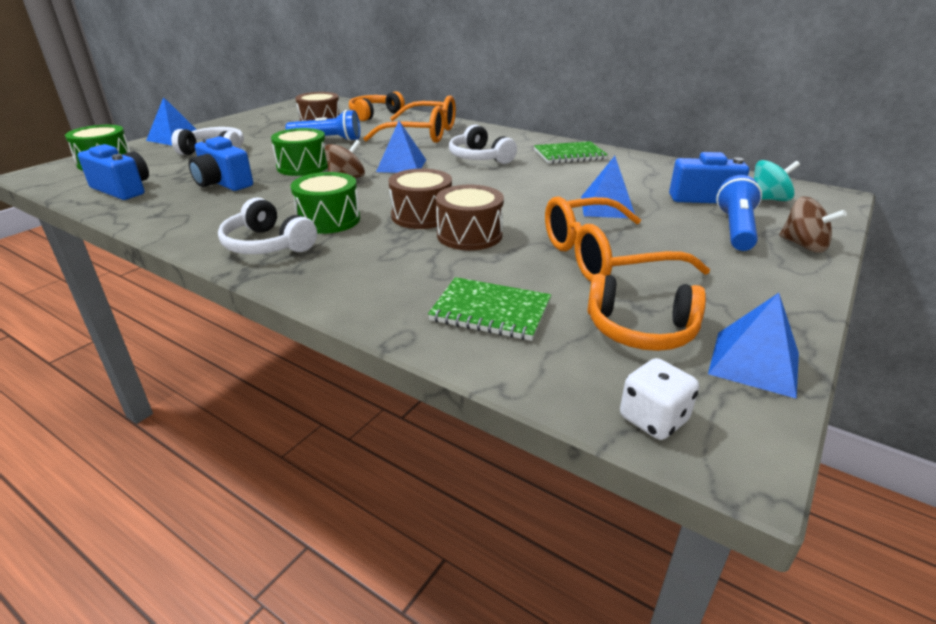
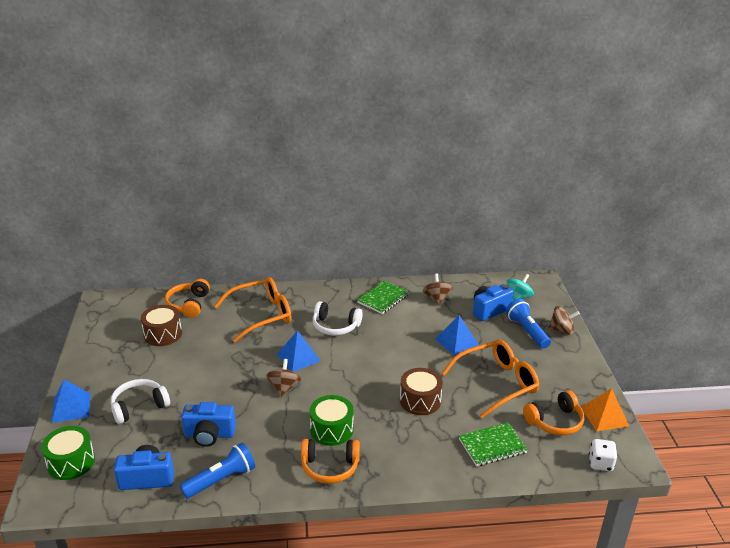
camera: 40 degrees left, 0 degrees up
white headphones [218,197,317,254] -> orange headphones [301,439,360,484]
green drum [271,128,328,176] -> none
blue flashlight [285,110,360,141] -> blue flashlight moved to [180,443,255,499]
brown drum [388,168,452,229] -> none
orange glasses [545,197,710,282] -> orange glasses turned 150 degrees counterclockwise [441,339,539,418]
blue pyramid [708,293,799,399] -> orange pyramid [581,388,629,431]
none -> brown spinning top [423,274,453,305]

